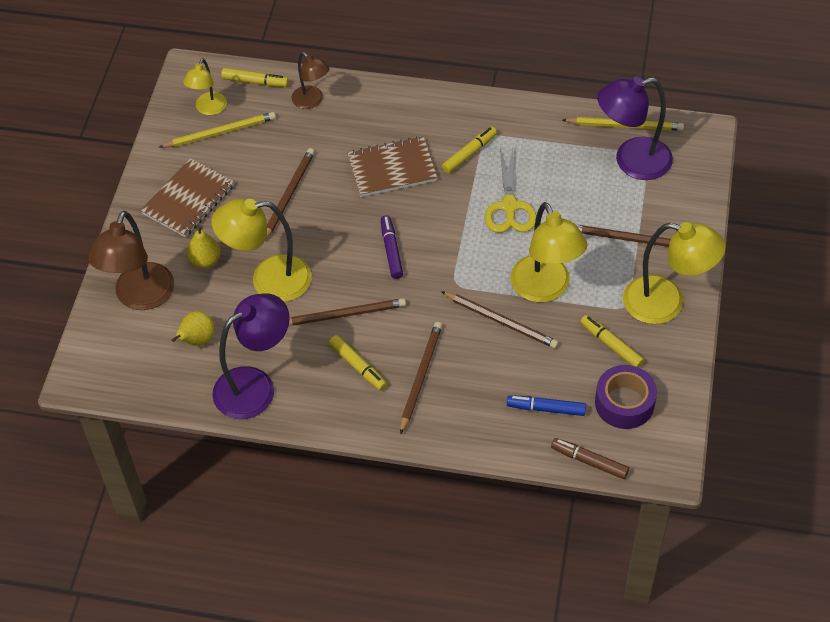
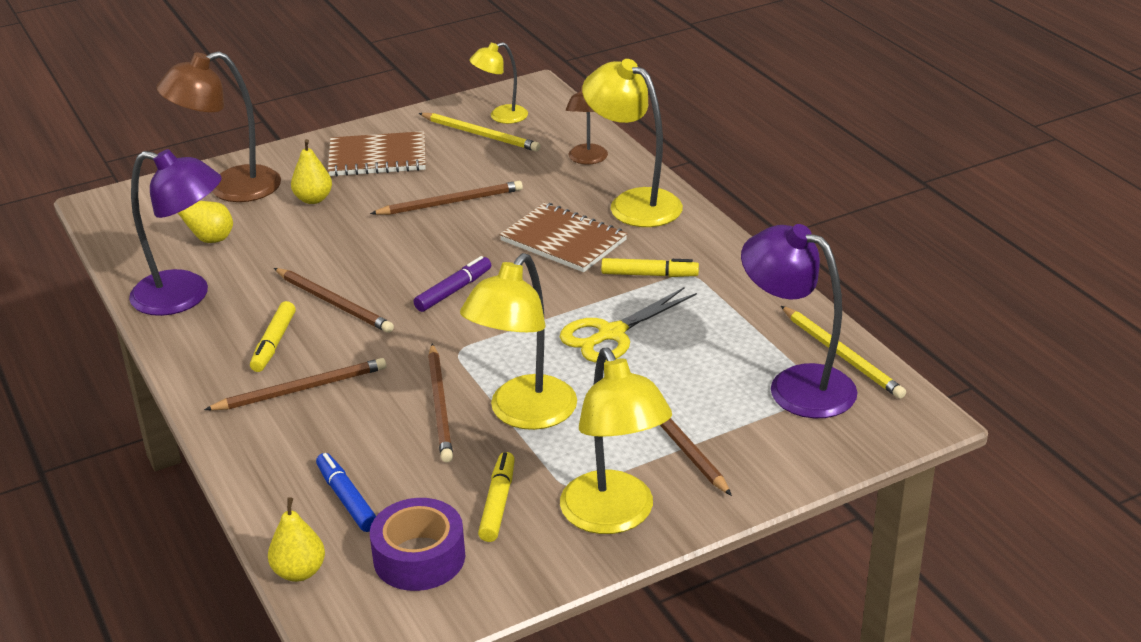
camera: 50 degrees right, 20 degrees down
yellow lamp [211,199,312,302] -> yellow lamp moved to [582,59,683,227]
yellow marker [221,68,289,87] -> none
brown marker [551,438,629,479] -> yellow pear [268,497,325,582]

